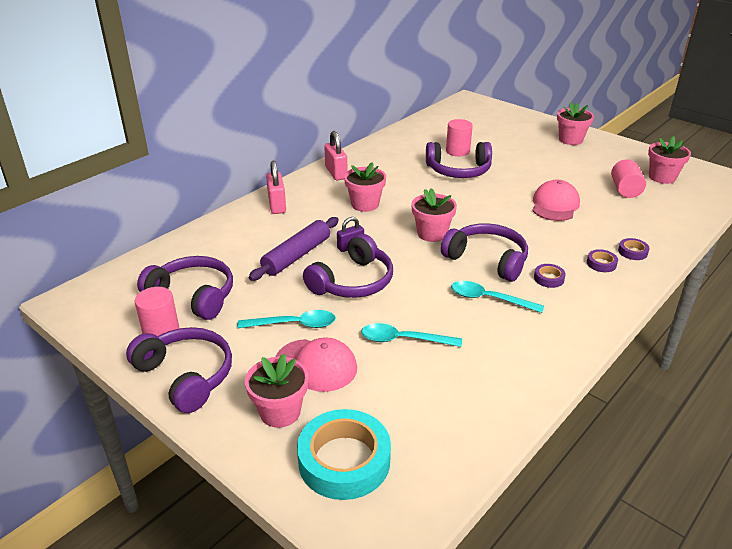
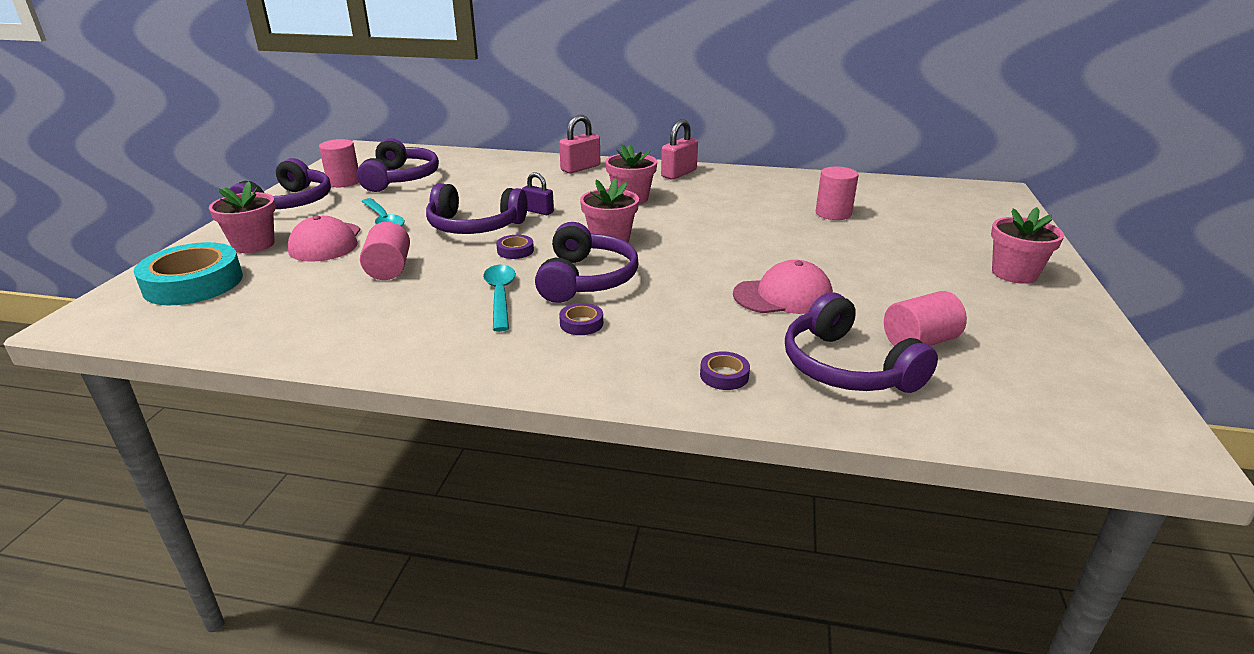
camera: 60 degrees right, 5 degrees down
purple rolling pin [249,217,339,281] -> none
turquoise spoon [361,323,462,347] -> pink cylinder [360,222,410,280]
purple headphones [426,142,492,178] -> purple headphones moved to [785,292,938,393]
purple tape [587,249,618,272] -> purple tape moved to [496,235,534,259]
pink flower pot [648,136,691,184] -> none

